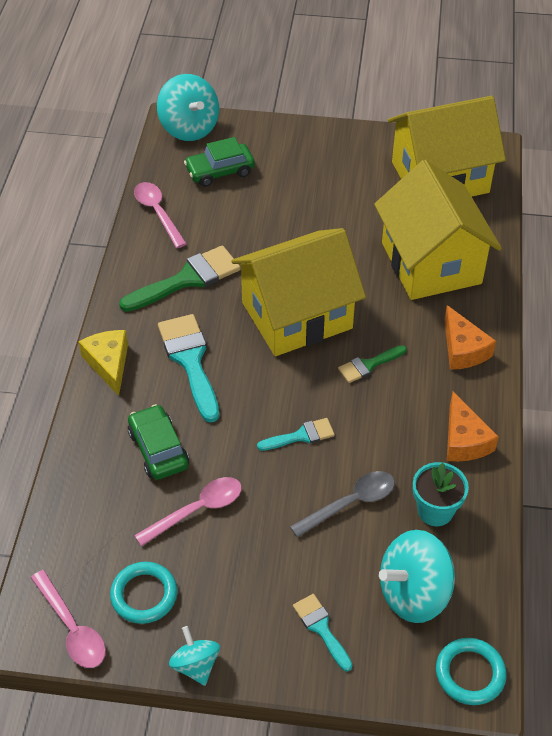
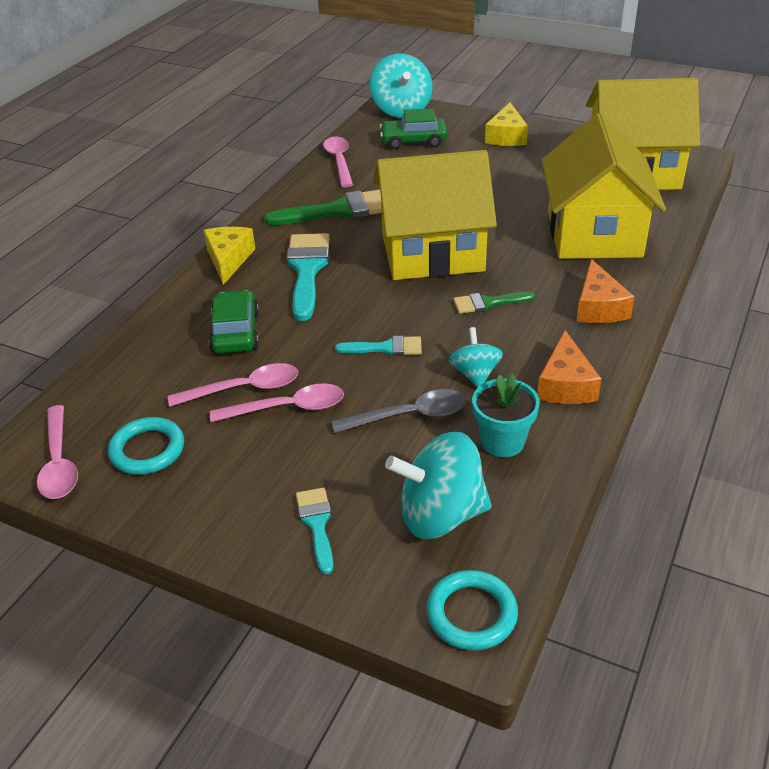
camera: 20 degrees right, 10 degrees down
turquoise spinning top [169,626,220,686] -> turquoise spinning top moved to [449,327,503,388]
none -> pink spoon [210,383,344,422]
none -> yellow cheese [485,102,528,146]

